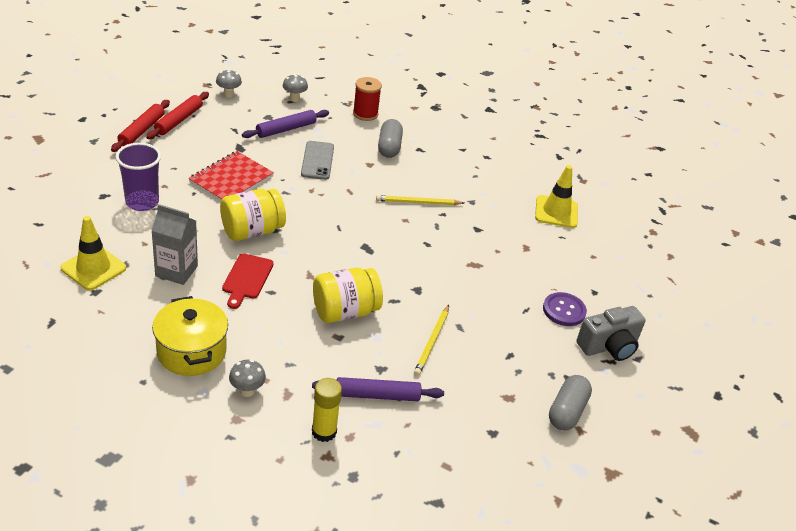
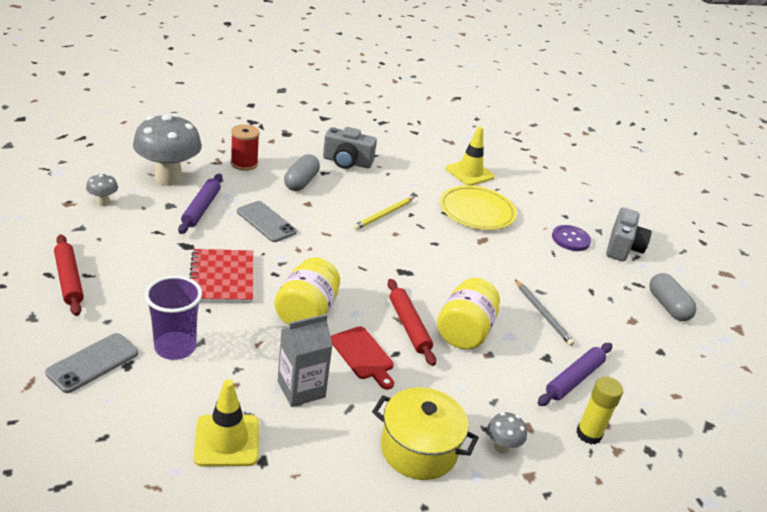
camera: 45 degrees left, 5 degrees down
red rolling pin [146,92,209,139] -> red rolling pin moved to [387,279,436,366]
grey mushroom [283,74,308,102] -> grey mushroom [133,114,202,186], size x2.29
grey capsule [378,119,403,158] -> grey capsule turned 60 degrees clockwise [284,154,320,191]
yellow pencil [414,305,449,376] -> grey pencil [515,279,575,346]
none -> grey phone [45,333,138,393]
none -> grey camera [323,127,377,169]
none -> yellow plate [440,185,517,230]

